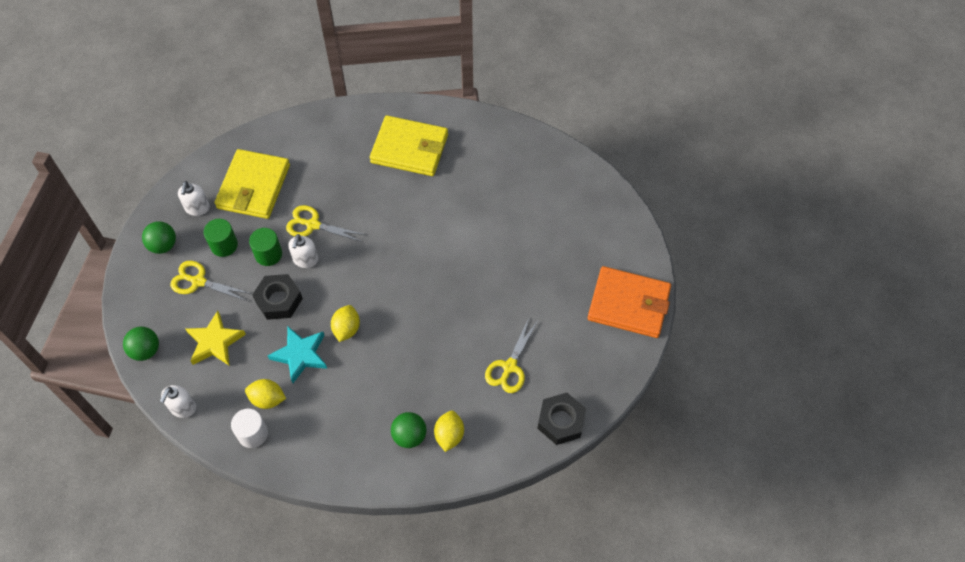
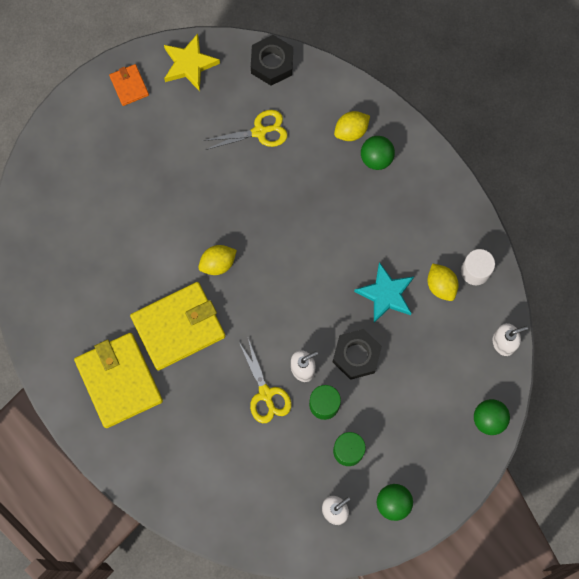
camera: 130 degrees left, 15 degrees up
yellow scissors [170,261,251,301] -> none
yellow star [185,311,246,365] -> yellow star moved to [164,34,220,91]
yellow wallet [214,149,290,219] -> yellow wallet moved to [130,282,226,371]
yellow lemon [331,305,360,342] -> yellow lemon moved to [198,245,237,275]
orange wallet [588,266,671,338] -> orange wallet [109,64,149,106], size x0.48

